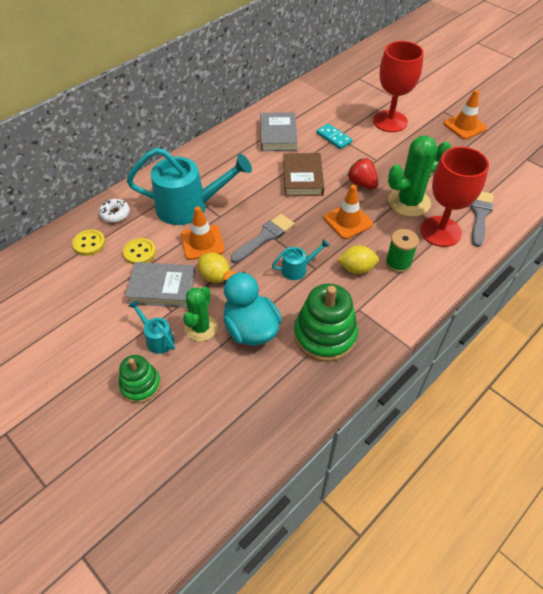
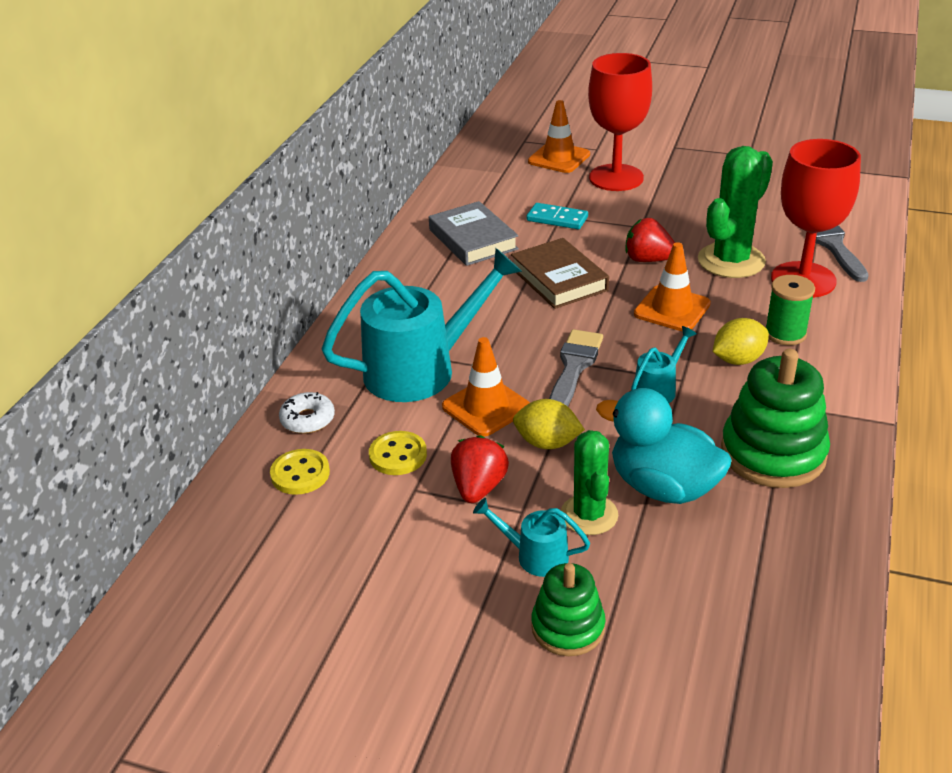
camera: 25 degrees left, 15 degrees down
grey book [125,262,196,308] -> red strawberry [451,435,509,503]
orange traffic cone [443,90,487,139] -> orange traffic cone moved to [528,100,590,173]

